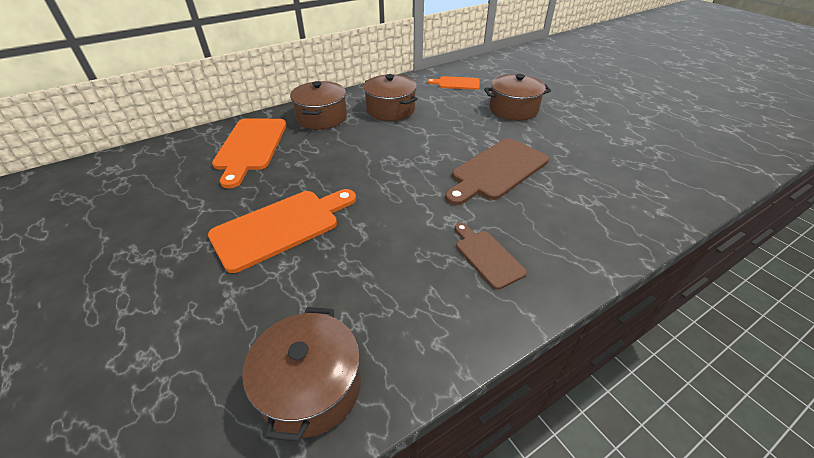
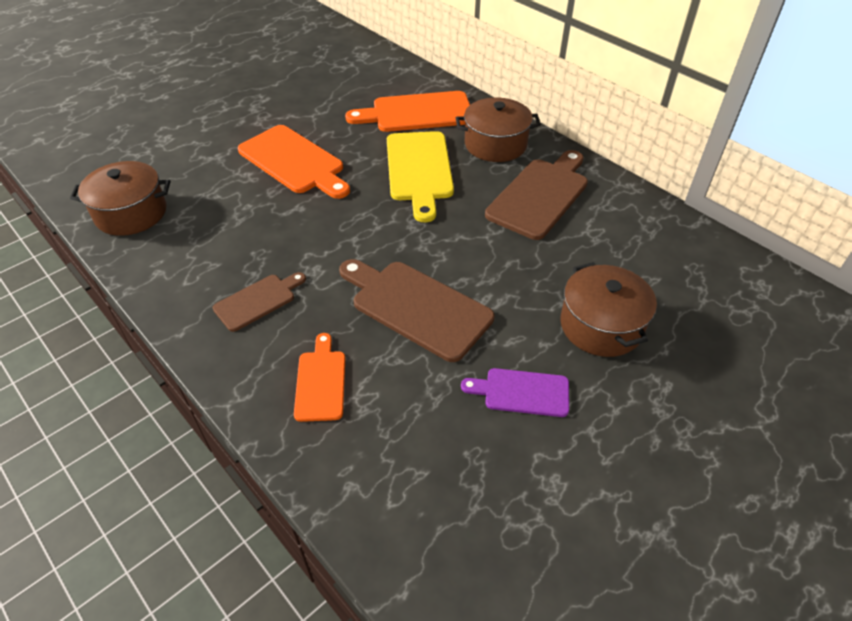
camera: 80 degrees right, 5 degrees up
brown pot [363,74,417,121] -> brown cutting board [485,150,588,240]
orange cutting board [427,76,480,90] -> orange cutting board moved to [294,333,345,422]
none -> yellow cutting board [387,131,454,222]
none -> purple cutting board [461,368,569,417]

